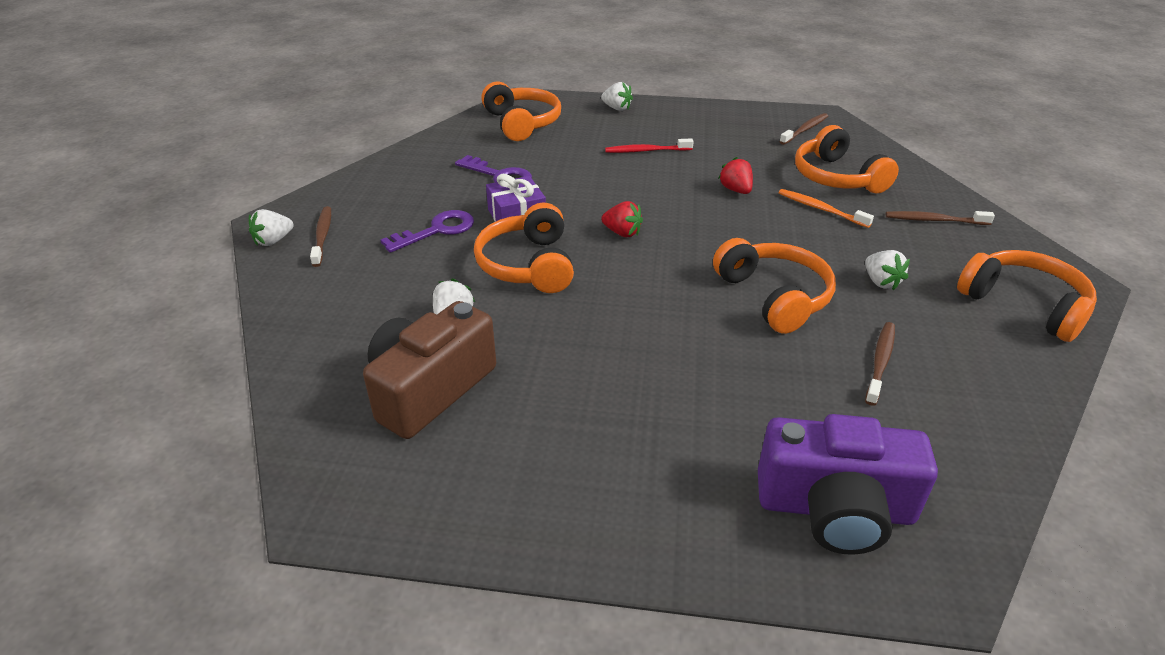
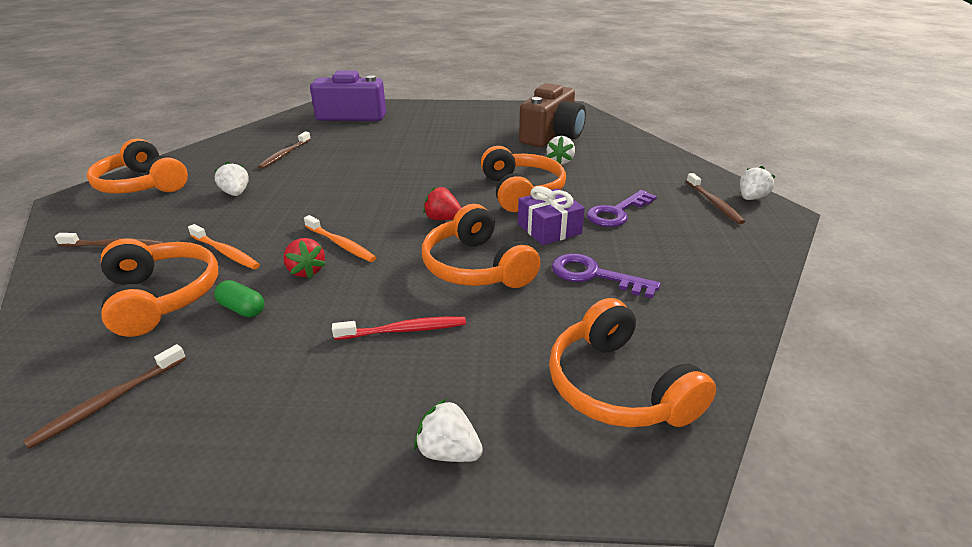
camera: 175 degrees right, 5 degrees down
orange headphones [713,238,836,334] -> orange headphones moved to [422,204,541,288]
none -> green capsule [214,280,265,317]
none -> orange toothbrush [304,215,377,262]

